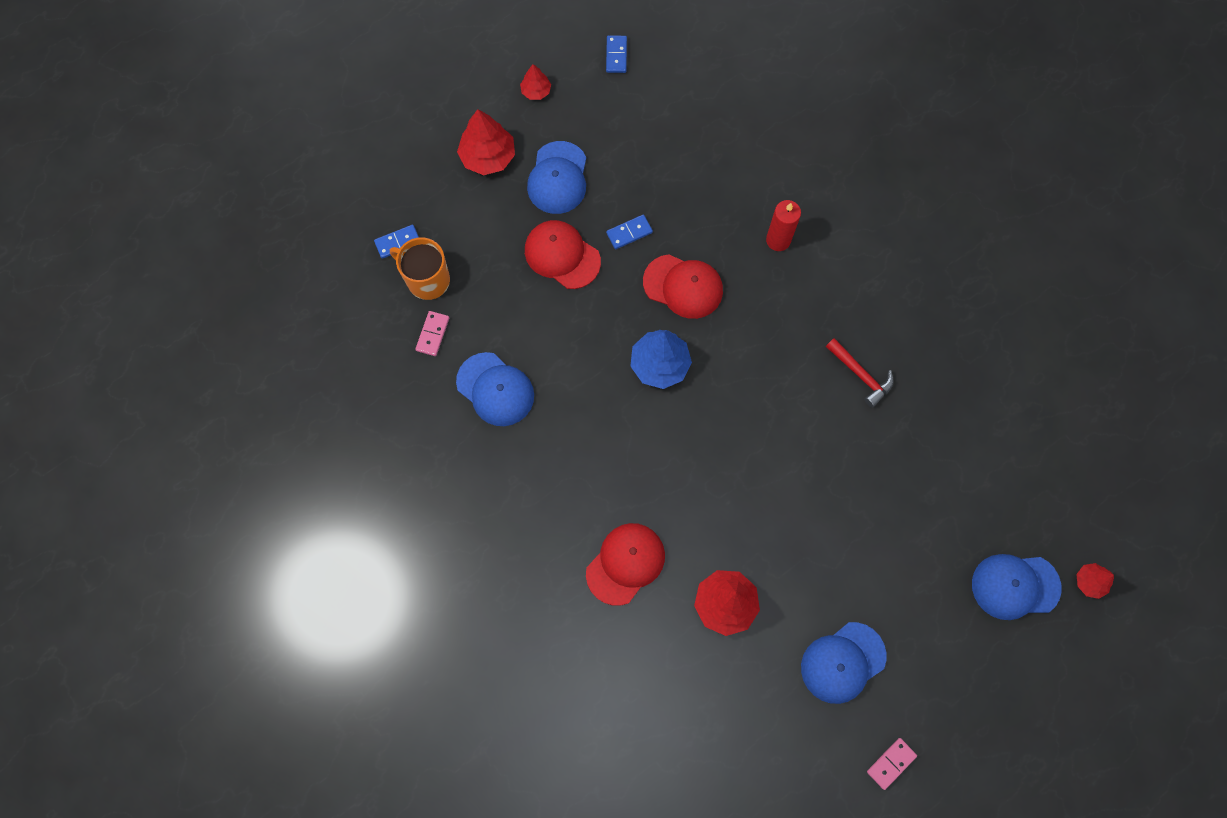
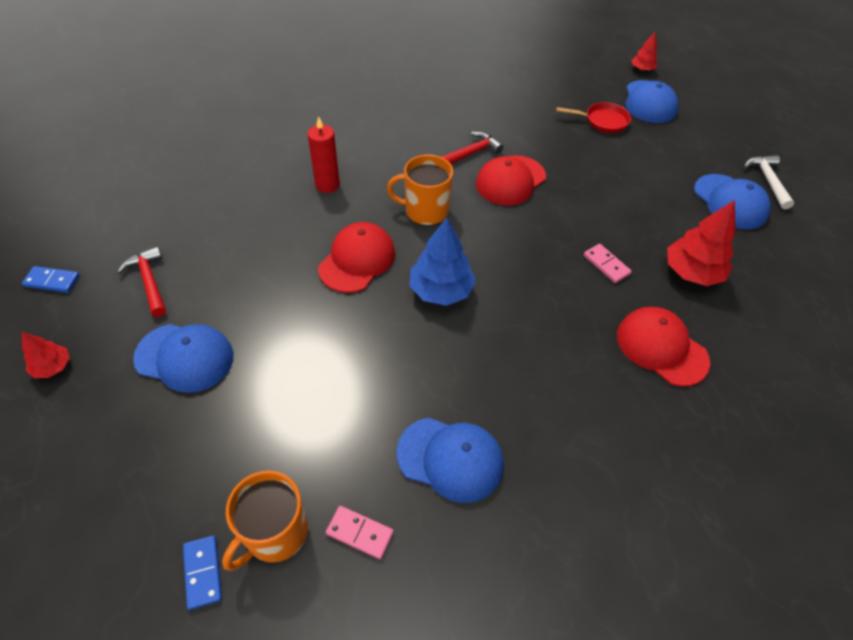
camera: 85 degrees left, 20 degrees down
blue cap [456,352,534,426] -> blue cap turned 60 degrees clockwise [397,418,504,503]
red tree [457,109,515,175] -> none
red cap [525,220,601,289] -> red cap moved to [476,155,546,206]
blue domino [606,215,653,249] -> none
pink domino [867,738,917,790] -> pink domino moved to [584,244,632,283]
none -> red hammer [117,246,166,317]
none -> orange mug [387,155,454,226]
none -> red pan [556,102,631,133]
none -> white hammer [744,155,794,209]

